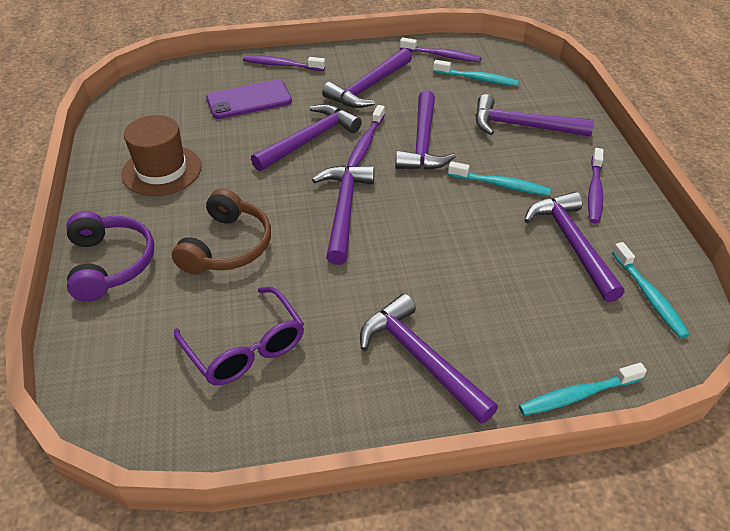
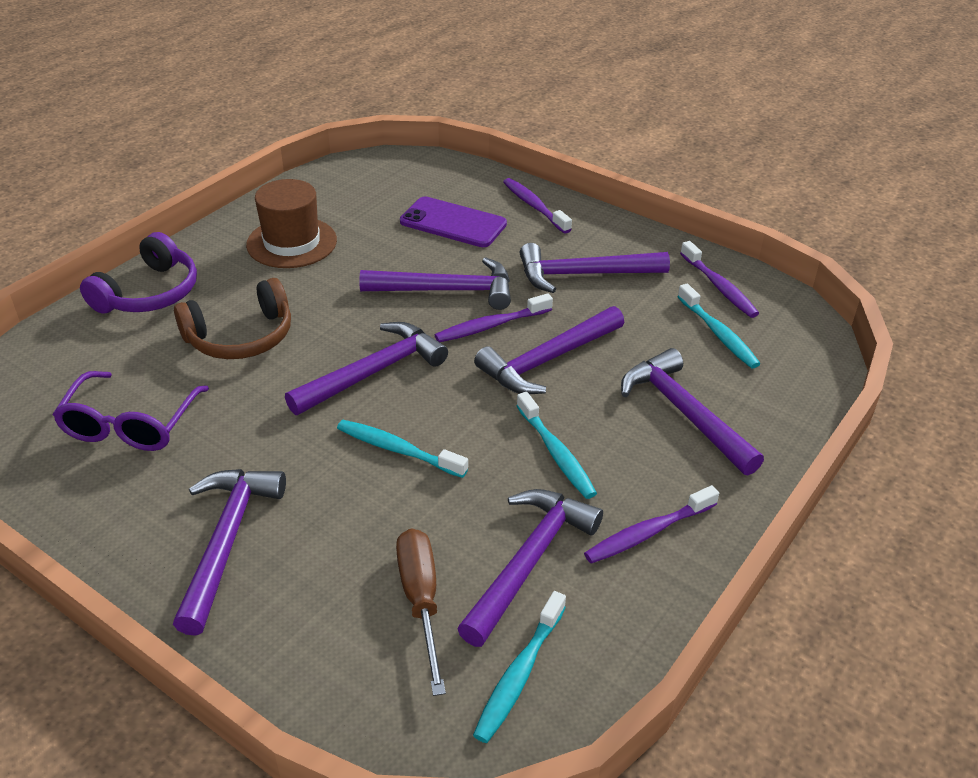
camera: 45 degrees right, 5 degrees down
turquoise toothbrush [519,363,647,416] -> turquoise toothbrush moved to [337,420,468,478]
none -> brown screwdriver [396,529,446,696]

